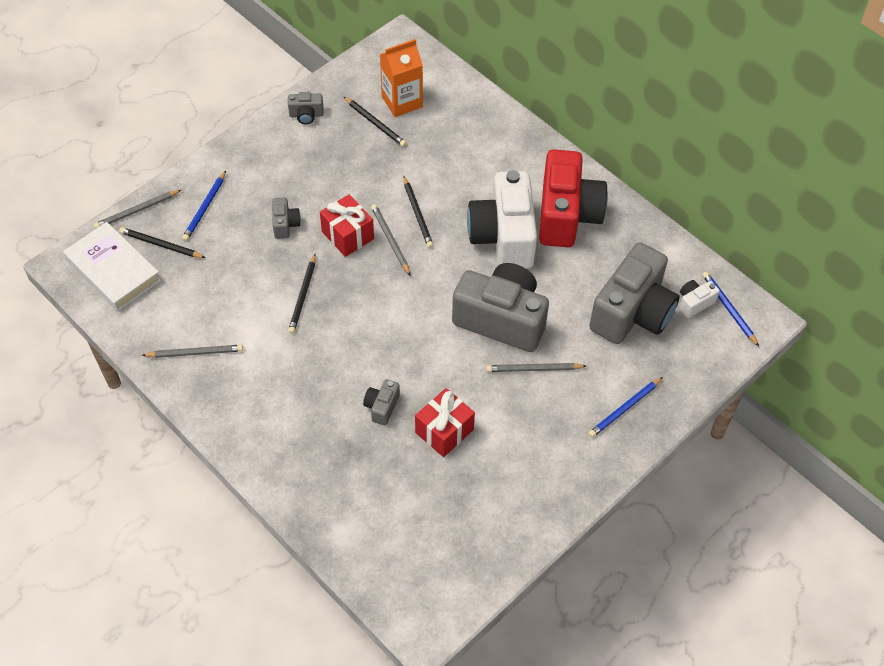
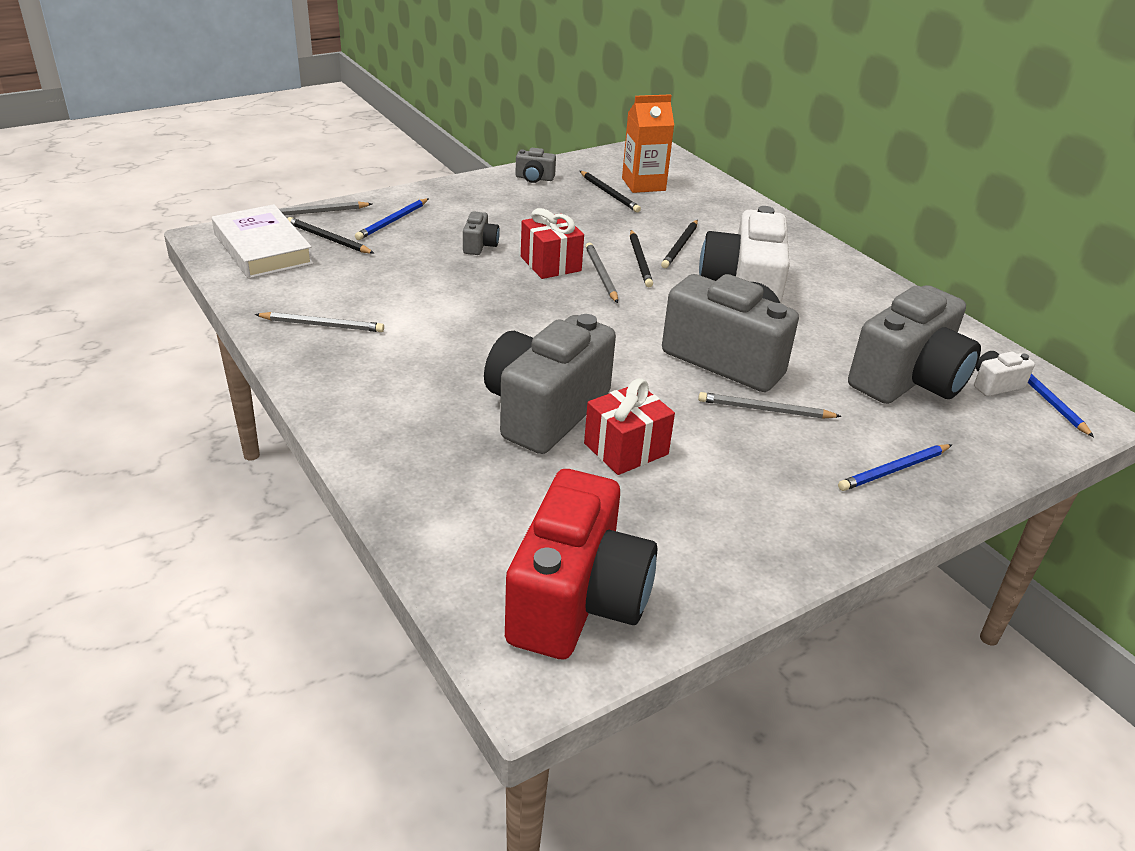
camera: 10 degrees right, 20 degrees down
black pencil [288,254,316,334] -> black pencil moved to [661,220,698,268]
grey camera [363,379,400,426] -> grey camera [484,314,616,454], size x2.36
red camera [539,149,608,247] -> red camera moved to [505,469,657,660]

